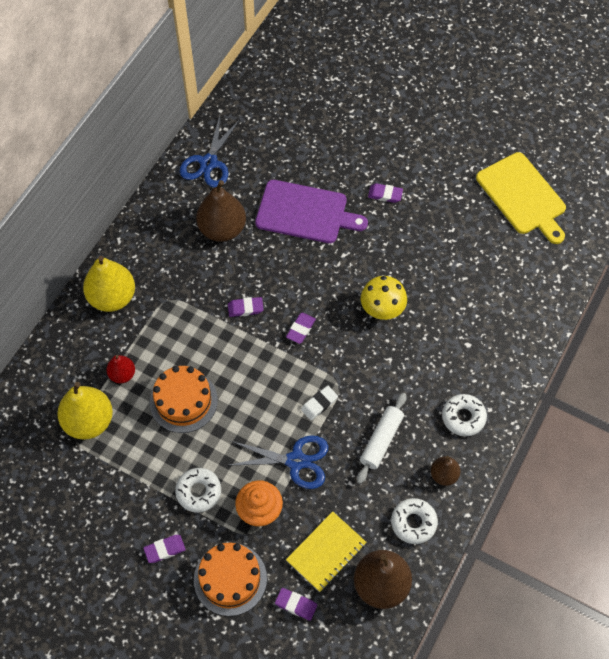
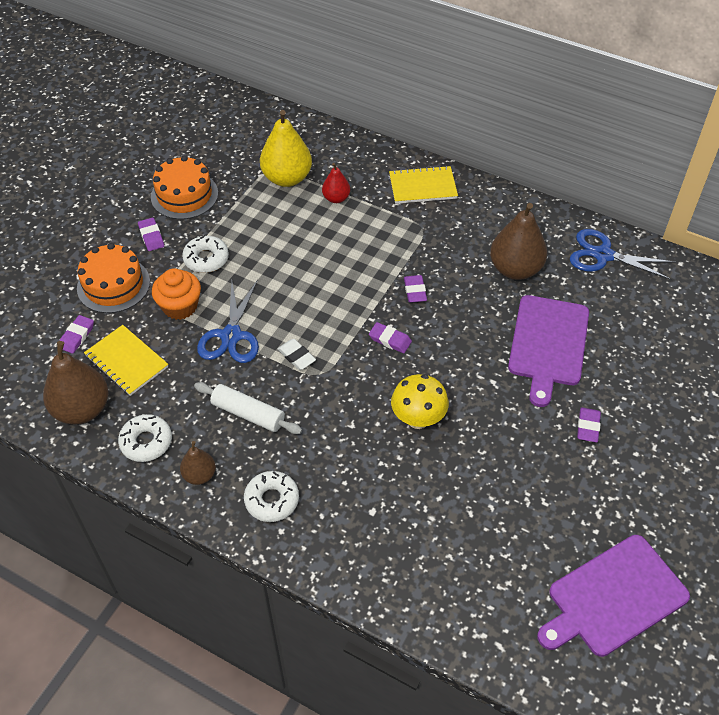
camera: 90 degrees right, 10 degrees down
yellow pear [83,256,135,312] -> yellow notebook [389,165,458,204]
orange cake [150,366,218,433] -> orange cake moved to [151,156,218,219]
yellow cutting board [476,152,566,244] -> purple cutting board [537,535,690,657]

